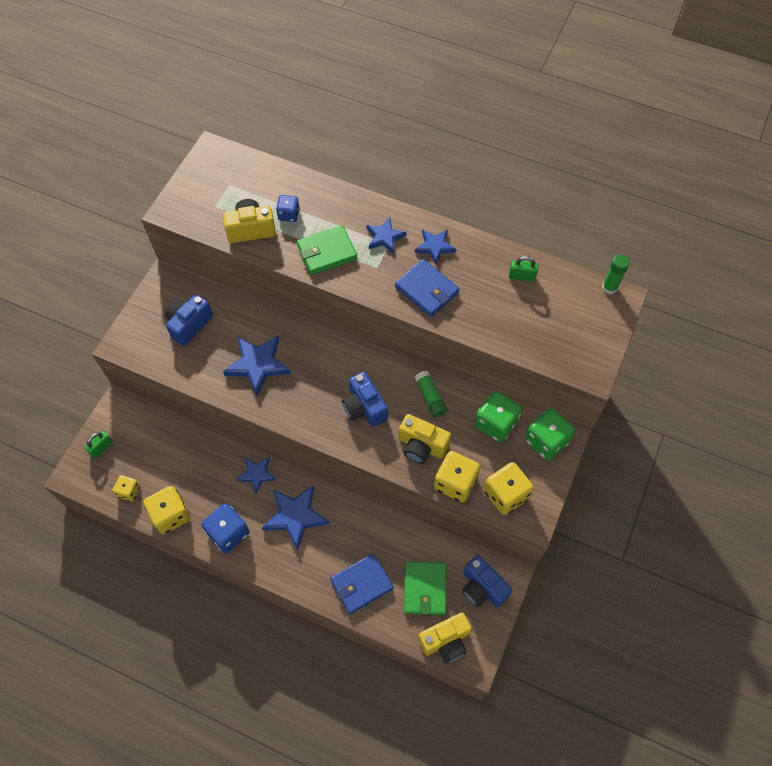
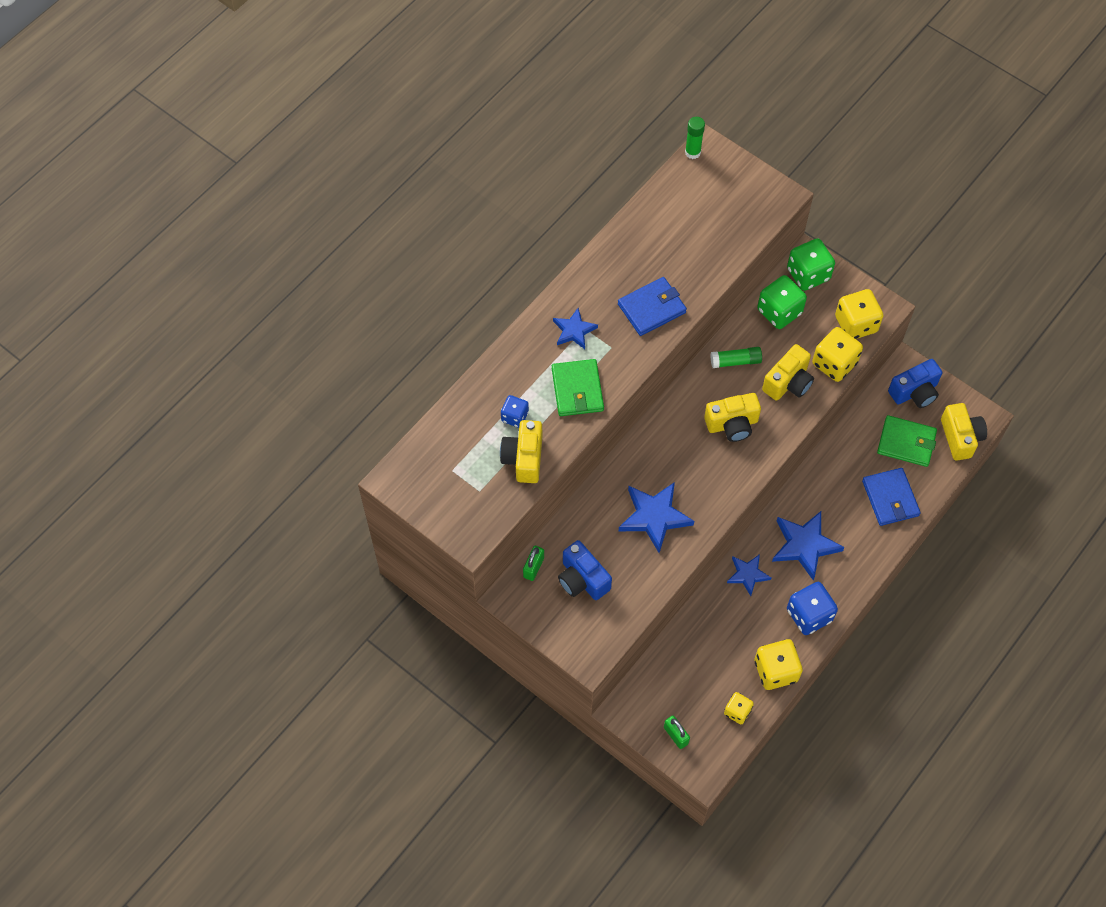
camera: 75 degrees left, 0 degrees up
blue camera [342,372,388,427] -> yellow camera [704,393,761,442]
blue star [415,229,456,264] -> none
green padlock [509,256,539,282] -> green padlock moved to [523,546,544,581]

